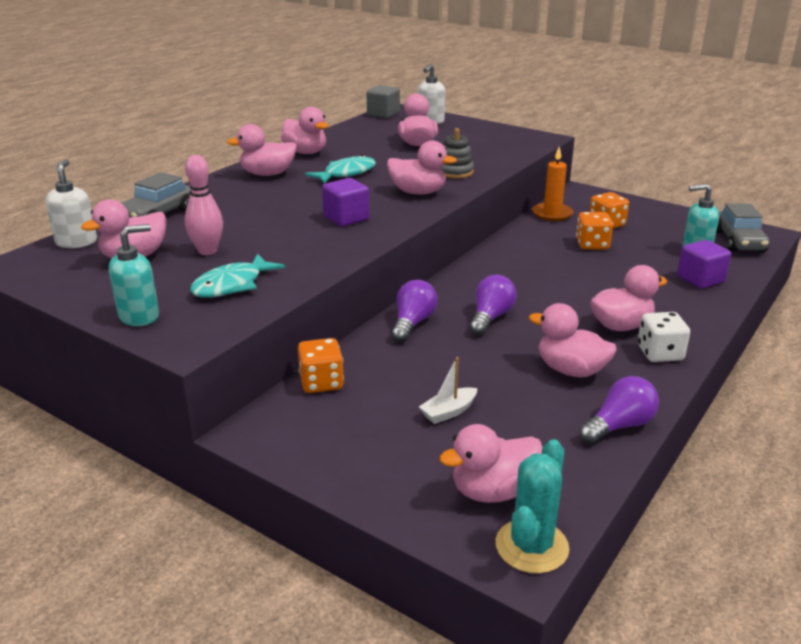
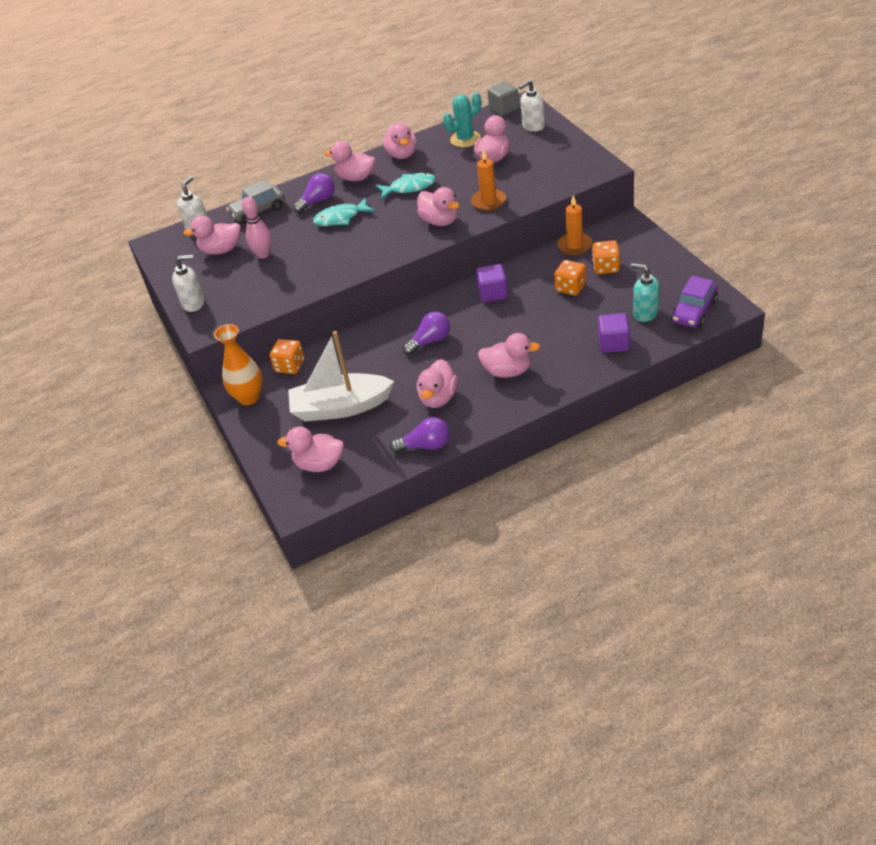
camera: 35 degrees right, 15 degrees up
turquoise soap dispenser [109,224,159,326] -> white soap dispenser [172,255,204,312]
turquoise fish [190,254,285,298] -> turquoise fish moved to [313,198,375,226]
purple cube [322,178,370,226] -> purple cube moved to [476,264,508,303]
purple light bulb [392,280,437,342] -> purple light bulb moved to [293,173,335,213]
white boat [419,357,477,424] -> white boat [288,331,394,421], size x2.47
grey stacking toy [441,128,474,179] -> orange candle [471,149,506,211]
turquoise cactus [496,439,569,574] -> turquoise cactus moved to [443,93,481,148]
pink duck [529,303,617,378] -> pink duck turned 135 degrees counterclockwise [417,359,458,408]
white dice [638,312,690,362] -> none
grey car [716,203,769,252] -> purple car [671,276,718,328]
none -> orange vase [214,324,262,405]

